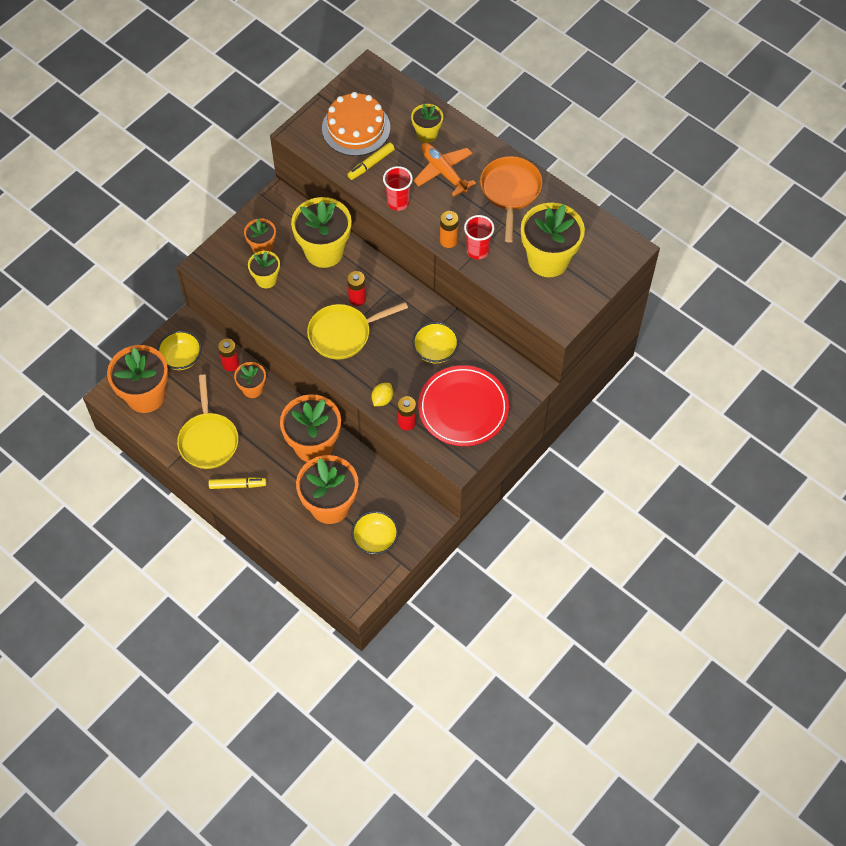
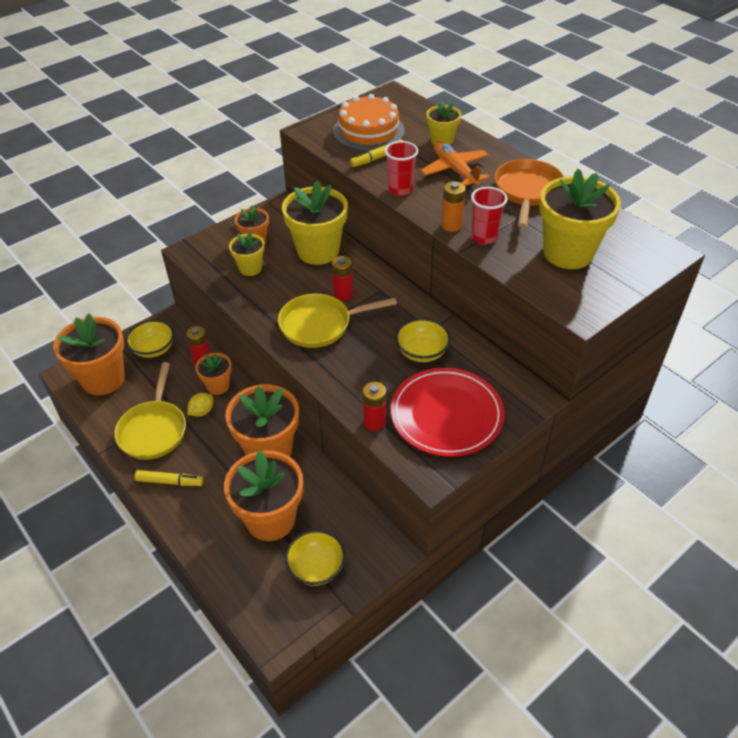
camera: 10 degrees right, 15 degrees down
yellow lemon [371,383,393,406] -> yellow lemon moved to [187,393,213,417]

